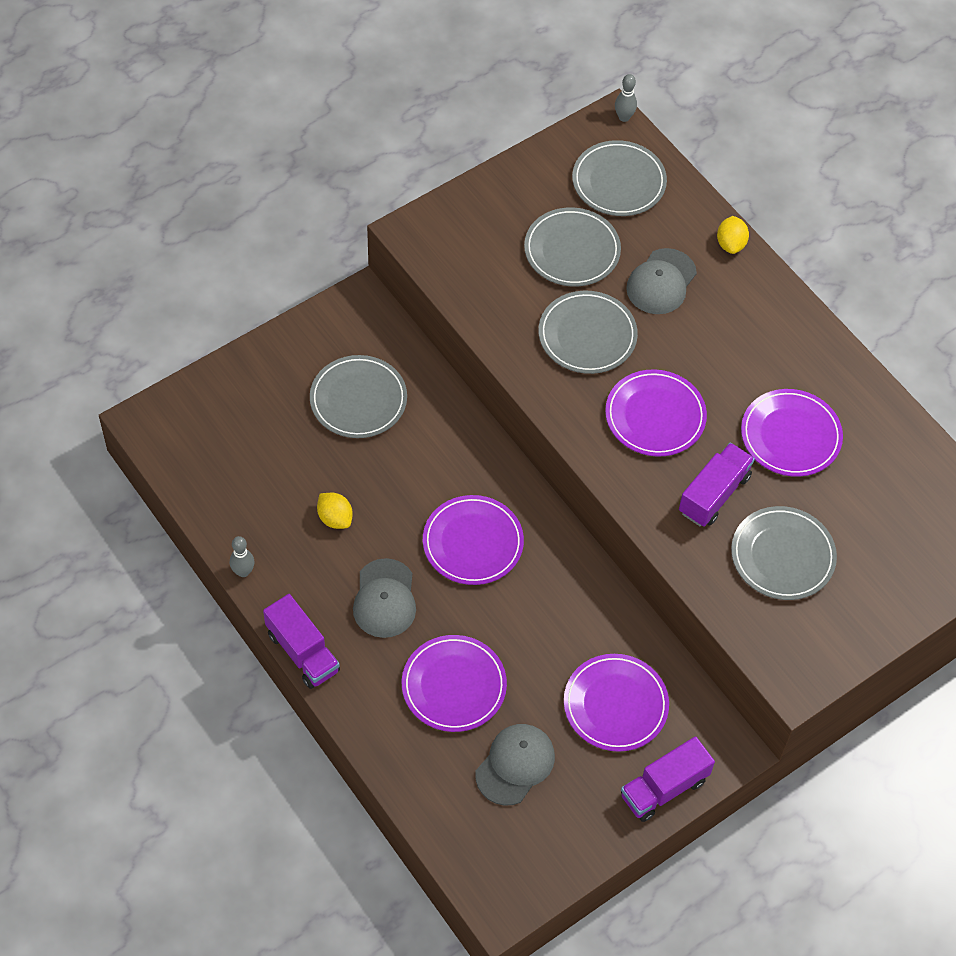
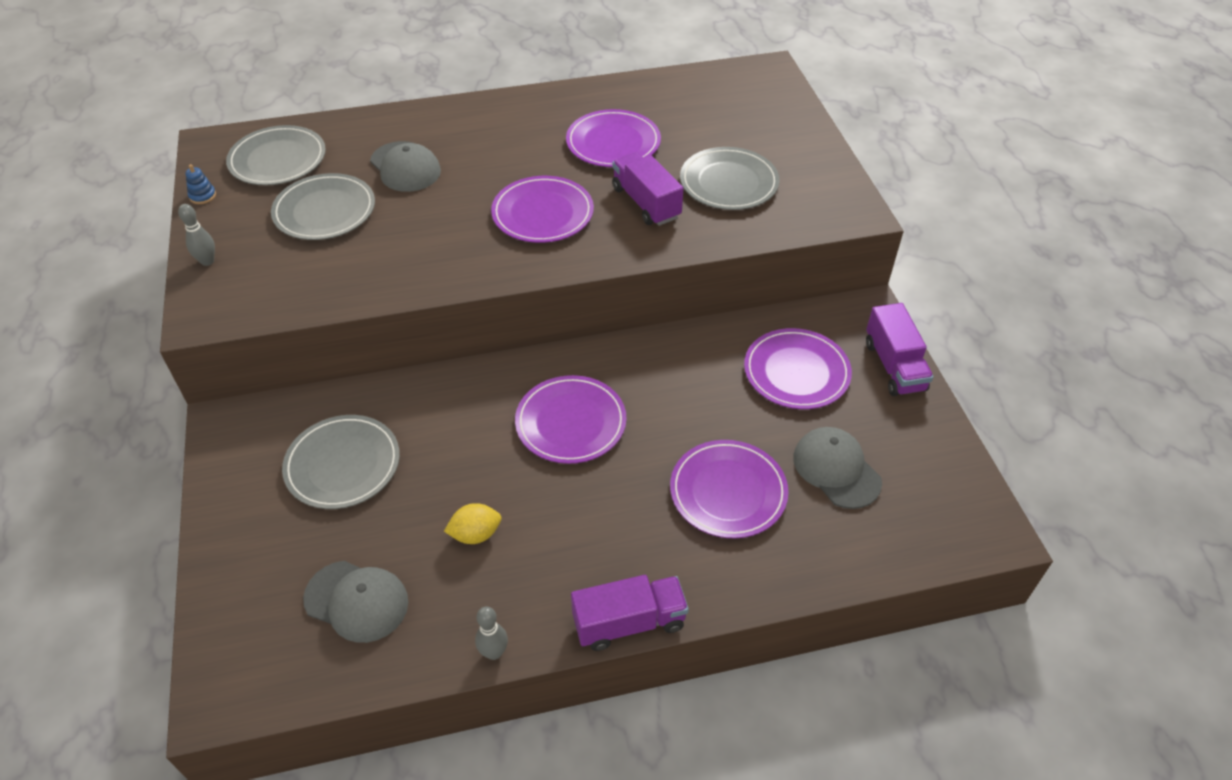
camera: 65 degrees left, 10 degrees down
grey cap [353,558,416,638] -> grey cap moved to [303,561,408,643]
grey plate [539,291,638,374] -> none
grey bowling pin [615,74,637,122] -> grey bowling pin moved to [178,204,215,266]
yellow lemon [717,216,749,254] -> none
none -> blue stacking toy [186,164,216,204]

